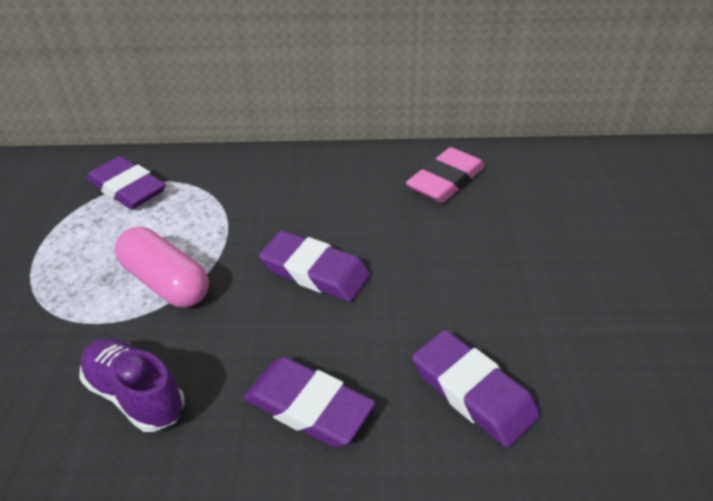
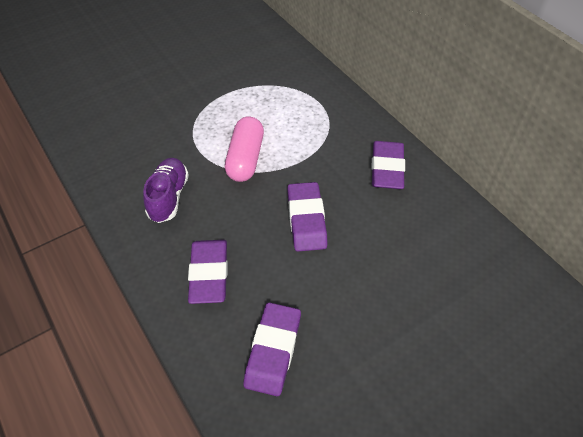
camera: 55 degrees right, 10 degrees up
purple eraser [87,156,166,209] -> purple eraser moved to [371,141,405,189]
pink eraser [406,147,485,203] -> none

